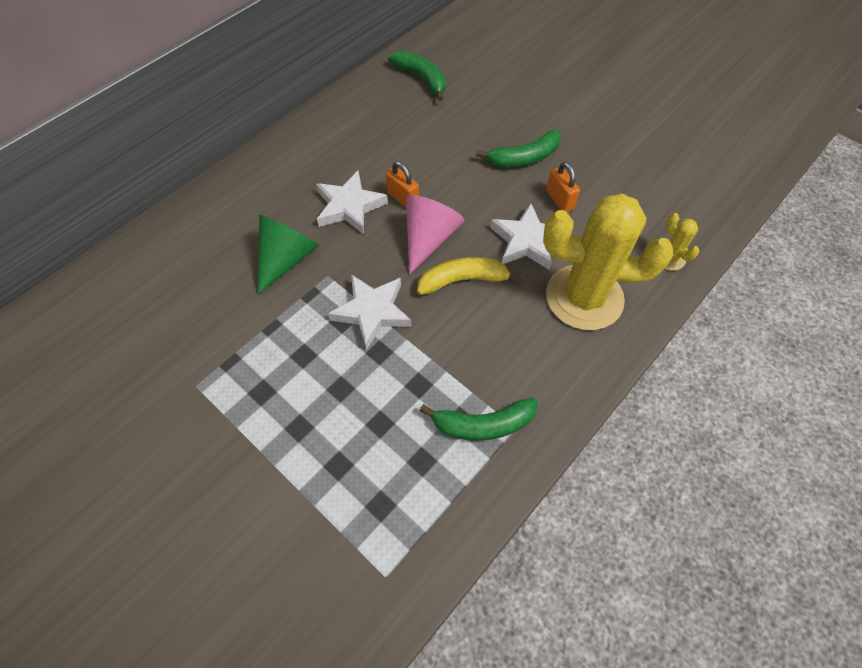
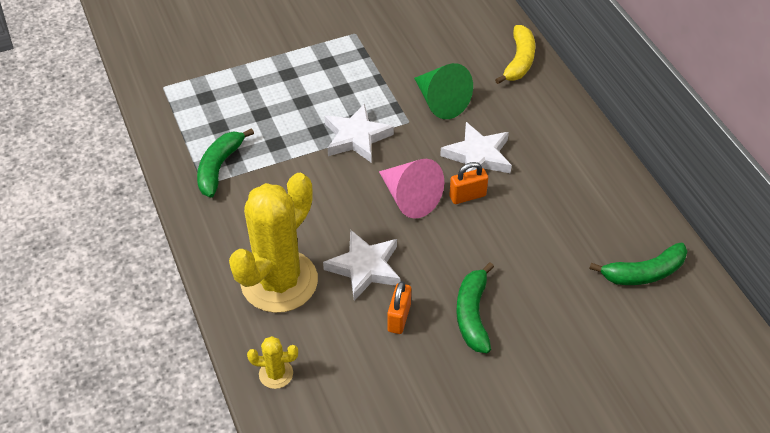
camera: 115 degrees right, 10 degrees down
yellow banana [417,257,521,295] -> yellow banana moved to [495,25,535,84]
orange padlock [546,162,580,212] -> orange padlock turned 75 degrees counterclockwise [387,281,411,334]

